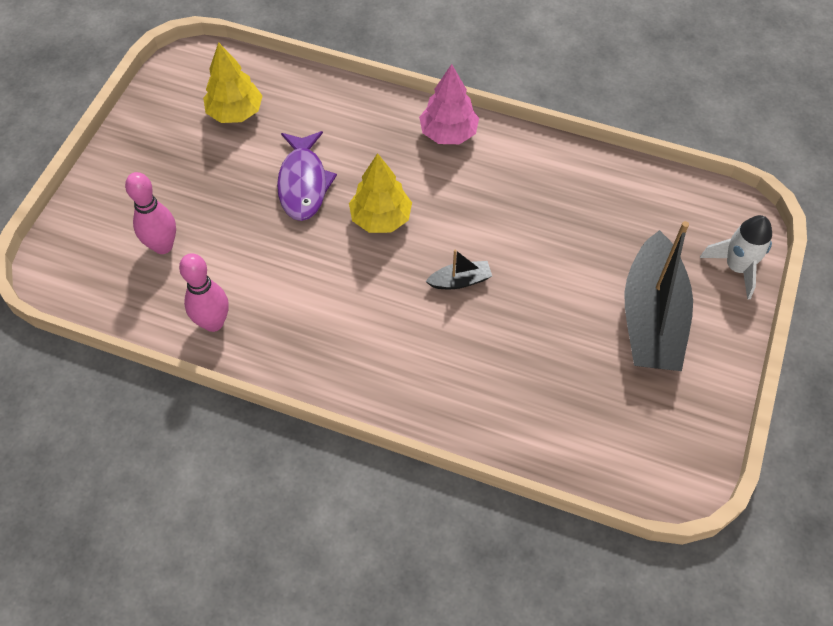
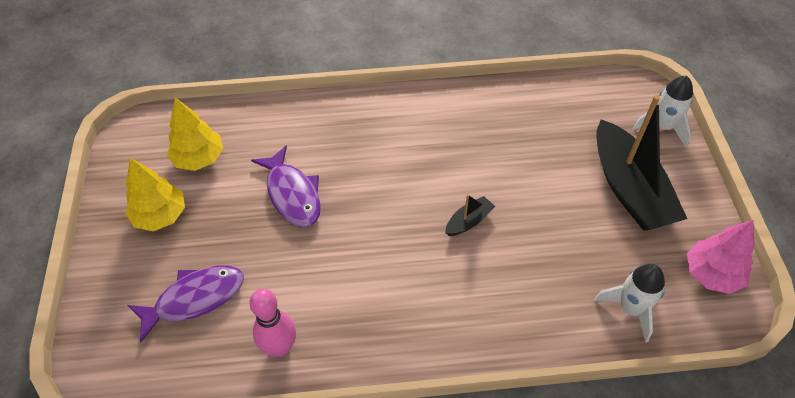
camera: 25 degrees left, 5 degrees down
pink bowling pin [125,172,176,254] -> purple fish [127,266,244,342]
yellow tree [349,153,412,233] -> yellow tree moved to [125,158,185,231]
pink tree [419,64,479,144] -> pink tree moved to [687,220,754,294]
none -> white rocket [594,264,665,342]

